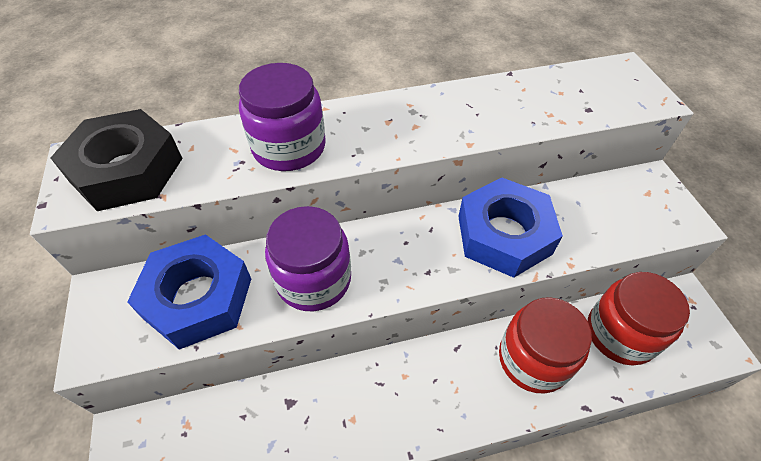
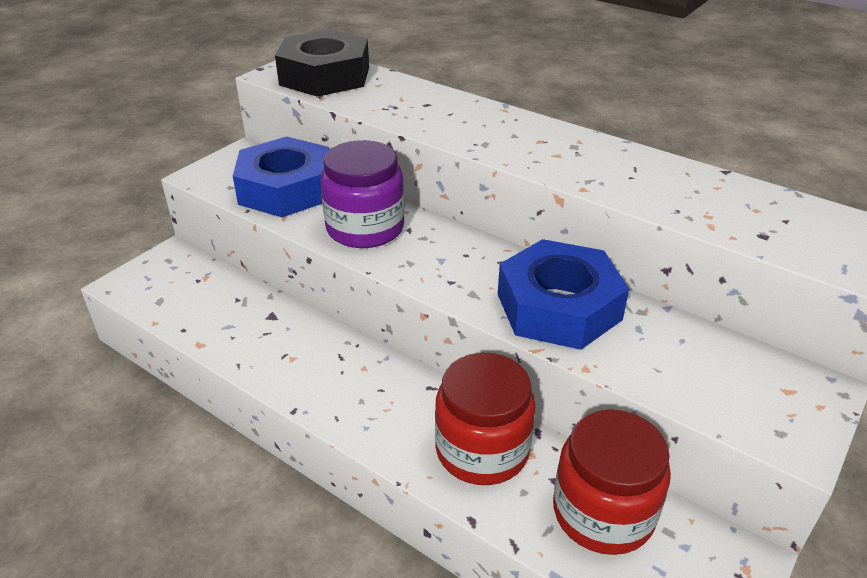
camera: 50 degrees right, 15 degrees down
purple jar [239,63,325,171] -> none

